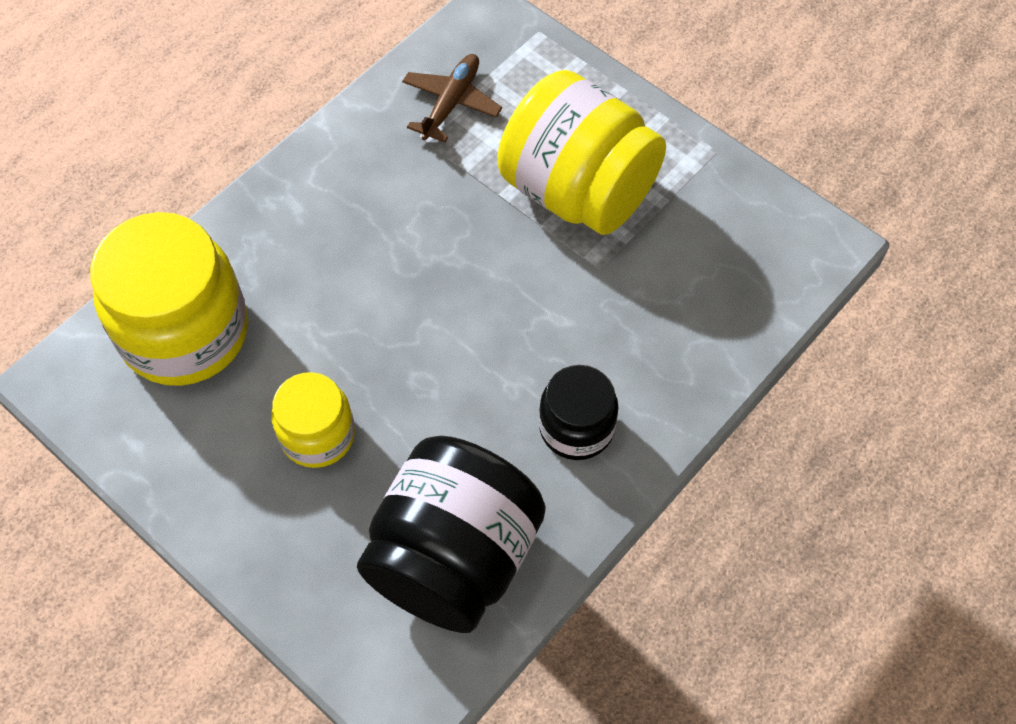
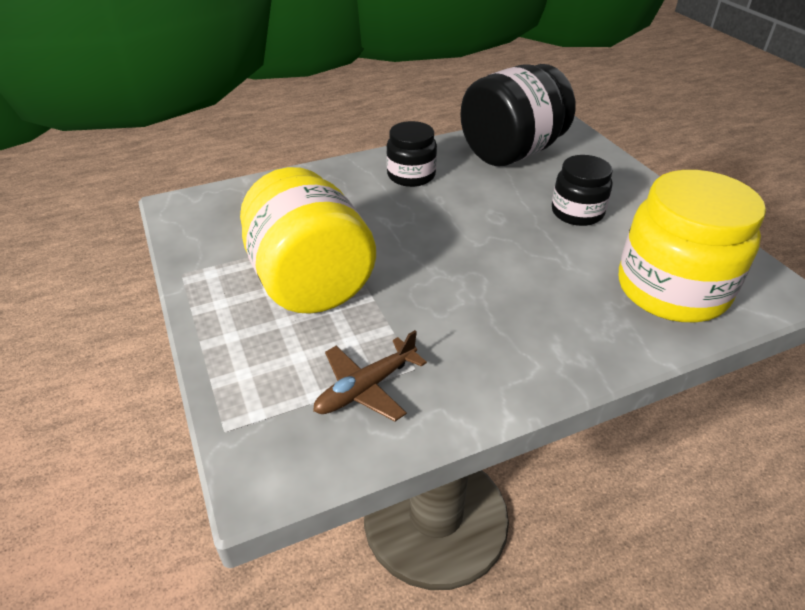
camera: 155 degrees left, 20 degrees down
yellow jar [271,372,355,468] -> black jar [552,155,613,226]

